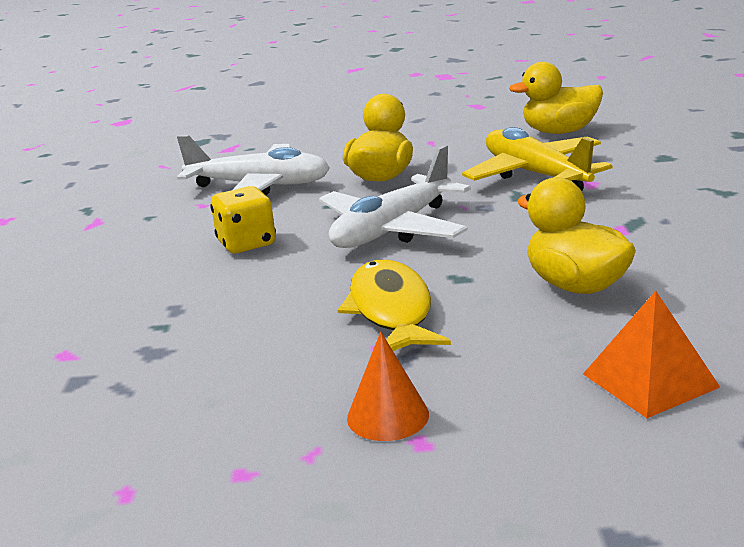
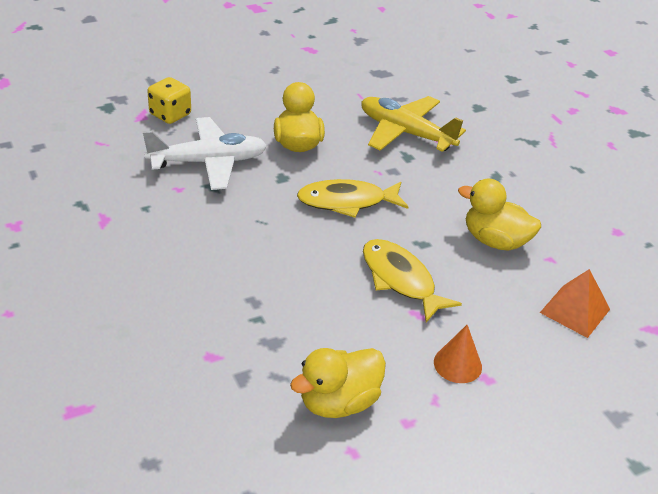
camera: 30 degrees left, 15 degrees up
yellow dice [210,186,276,253] -> yellow dice moved to [147,77,191,124]
white plane [319,145,471,248] -> yellow fish [297,179,408,218]
yellow duck [509,62,603,134] -> yellow duck moved to [290,348,386,418]

